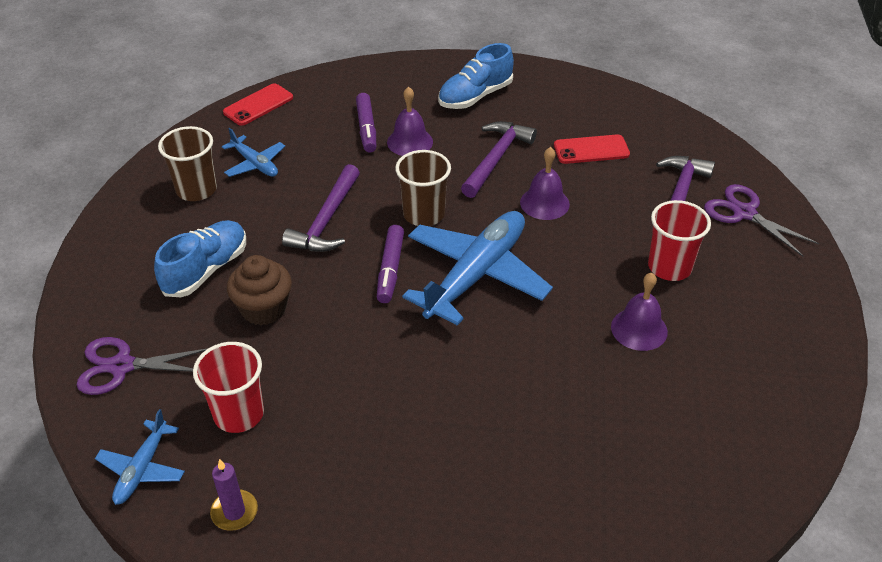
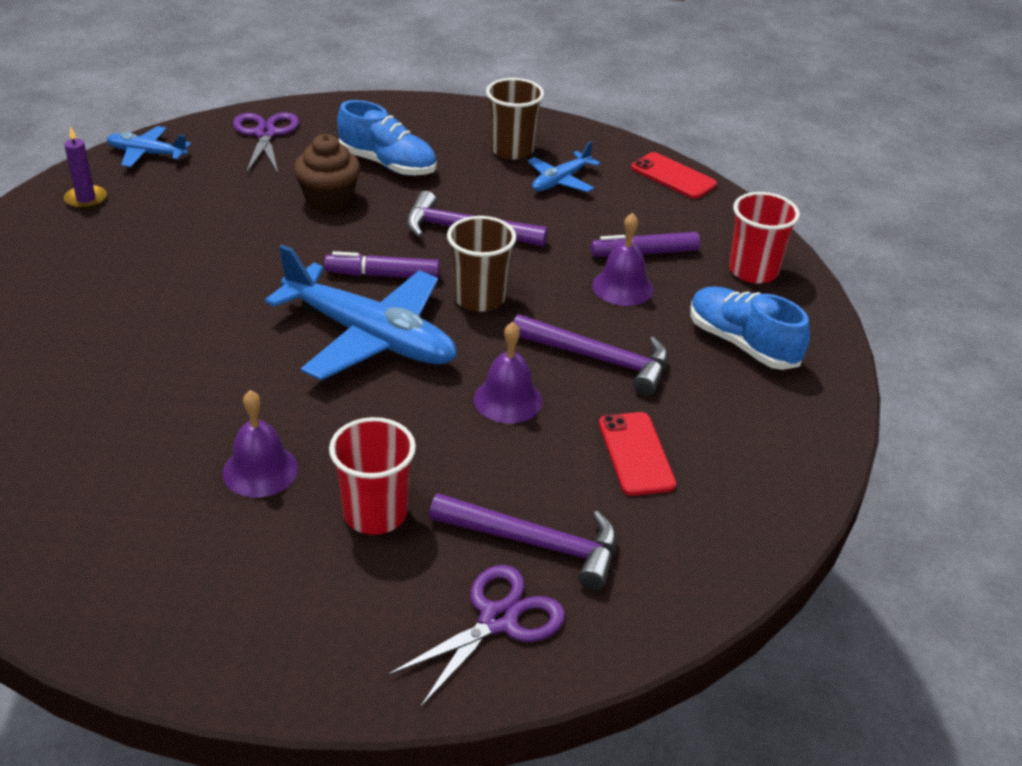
camera: 85 degrees right, 5 degrees down
red cup [193,342,264,433] -> red cup moved to [729,192,800,283]

